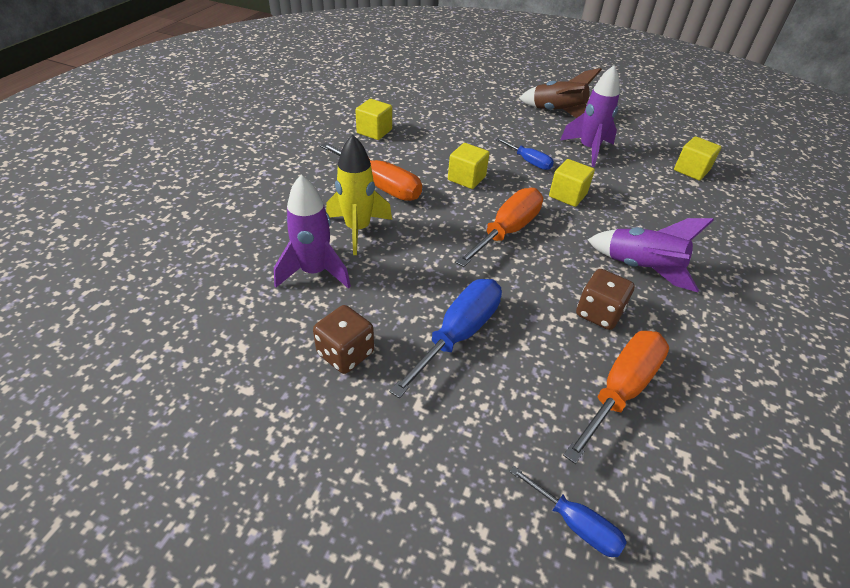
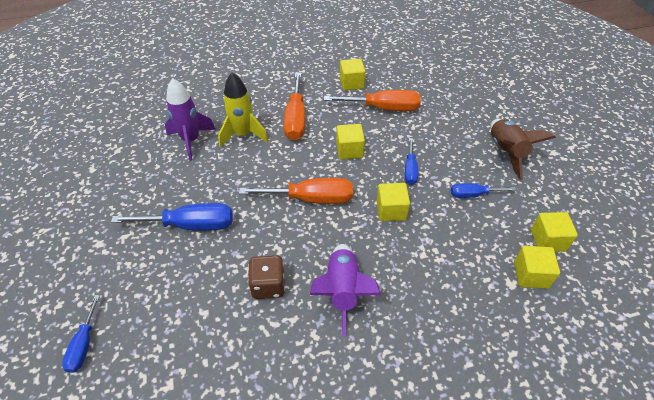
camera: 55 degrees right, 5 degrees up
brown dice [313,305,374,374] -> none
purple rocket [560,65,620,167] -> blue screwdriver [451,183,516,198]
orange screwdriver [563,331,669,464] -> orange screwdriver moved to [324,90,421,111]
none -> yellow cube [531,212,578,252]

